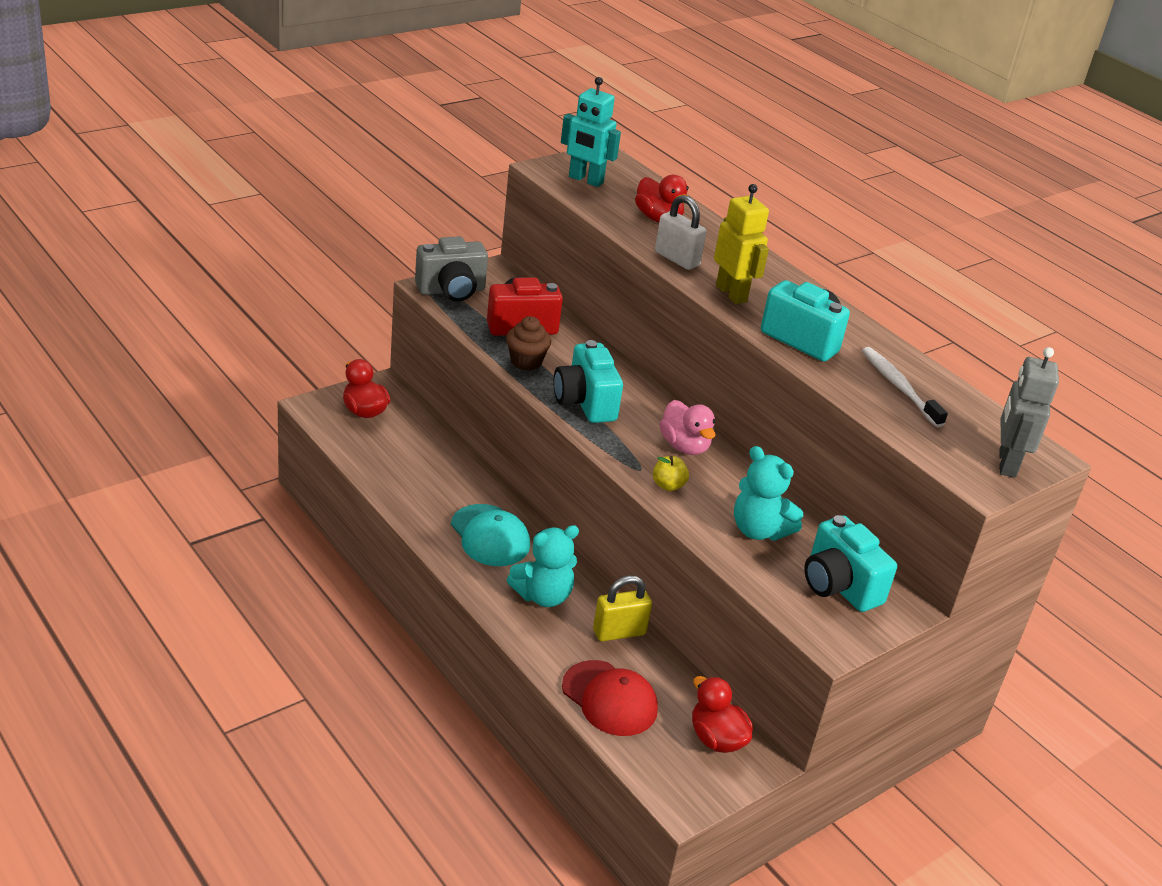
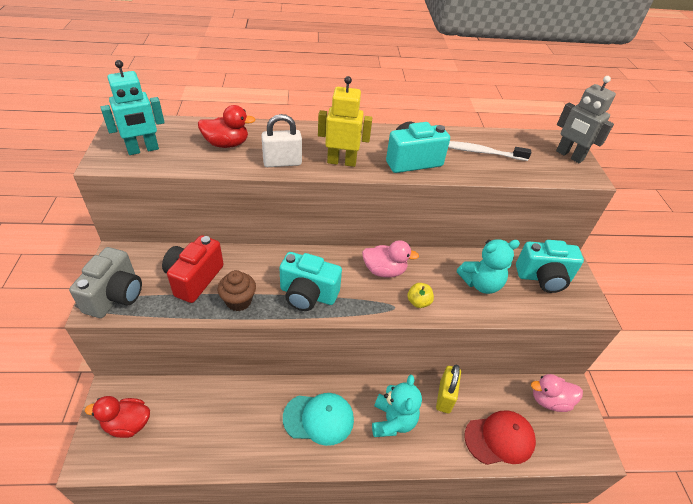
camera: 55 degrees left, 10 degrees up
red duck [692,676,753,753] -> pink duck [531,374,583,412]

